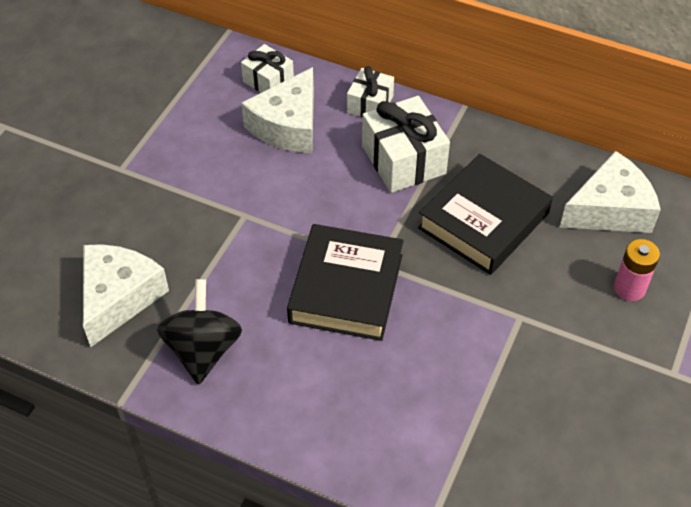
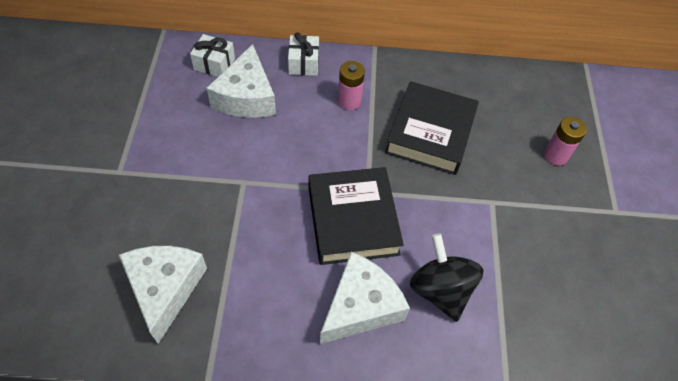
camera: 25 degrees left, 5 degrees up
black spinning top [157,279,242,385] -> black spinning top moved to [410,233,484,322]
white gift [362,96,450,193] -> pink battery [338,61,365,110]
white cheese [560,151,661,233] -> white cheese moved to [320,252,410,344]

